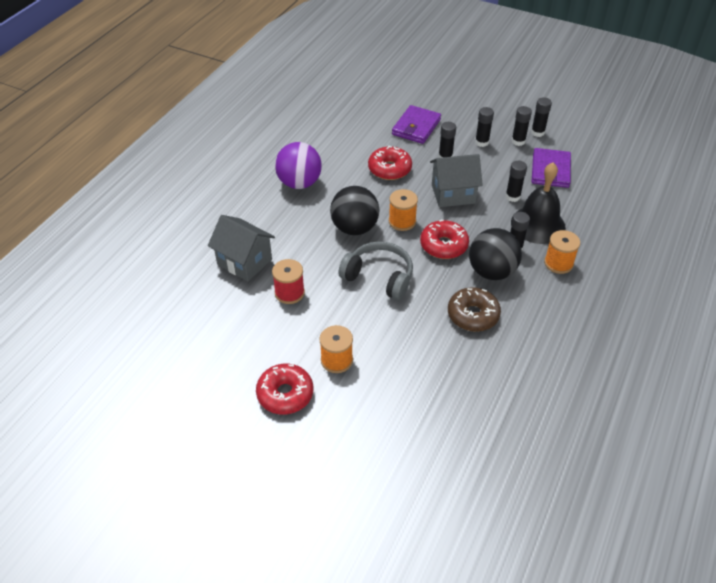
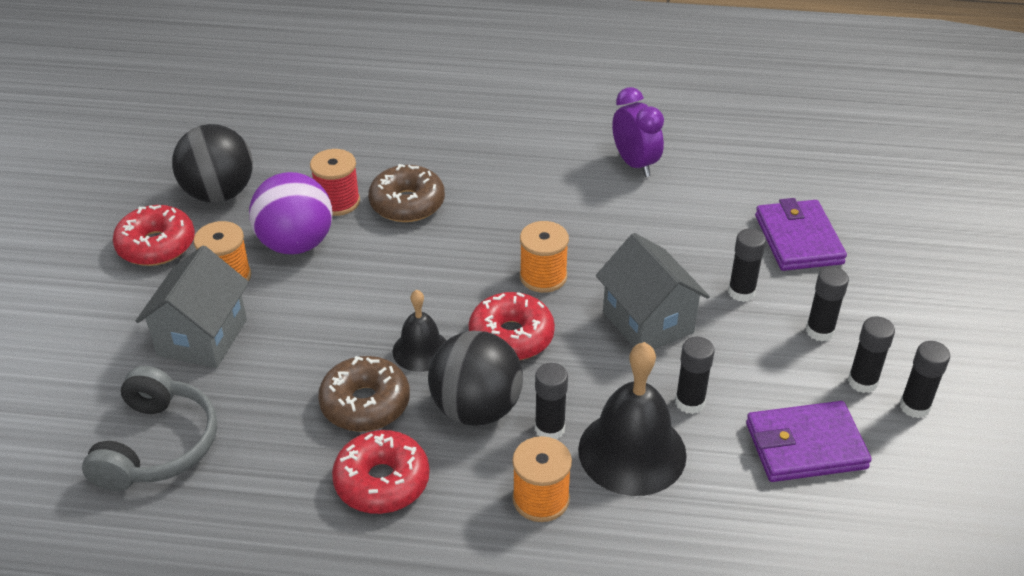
camera: 70 degrees right, 5 degrees down
grey house [208,215,275,282] -> grey house moved to [136,246,249,368]
purple ball [275,142,322,189] -> purple ball moved to [249,172,332,254]
black ball [330,186,380,235] -> black ball moved to [172,124,253,203]
grey headphones [338,241,413,300] -> grey headphones moved to [82,366,217,491]
red donut [368,146,412,180] -> red donut moved to [332,430,430,514]
purple wallet [392,105,441,144] -> purple wallet turned 75 degrees clockwise [755,198,847,271]
none -> brown donut [368,164,445,222]
none -> black bell [392,290,447,372]
none -> purple clock [612,87,664,177]

